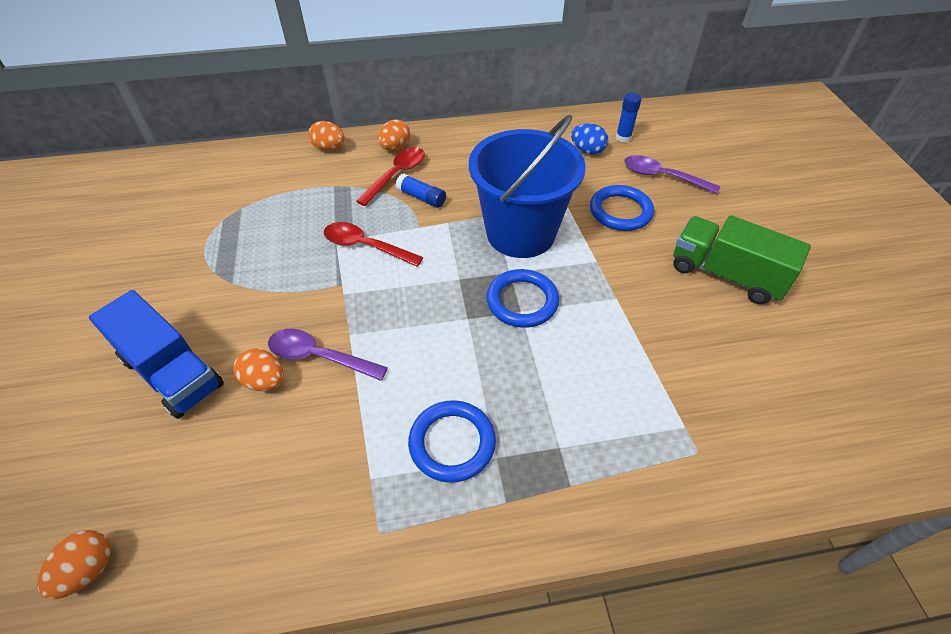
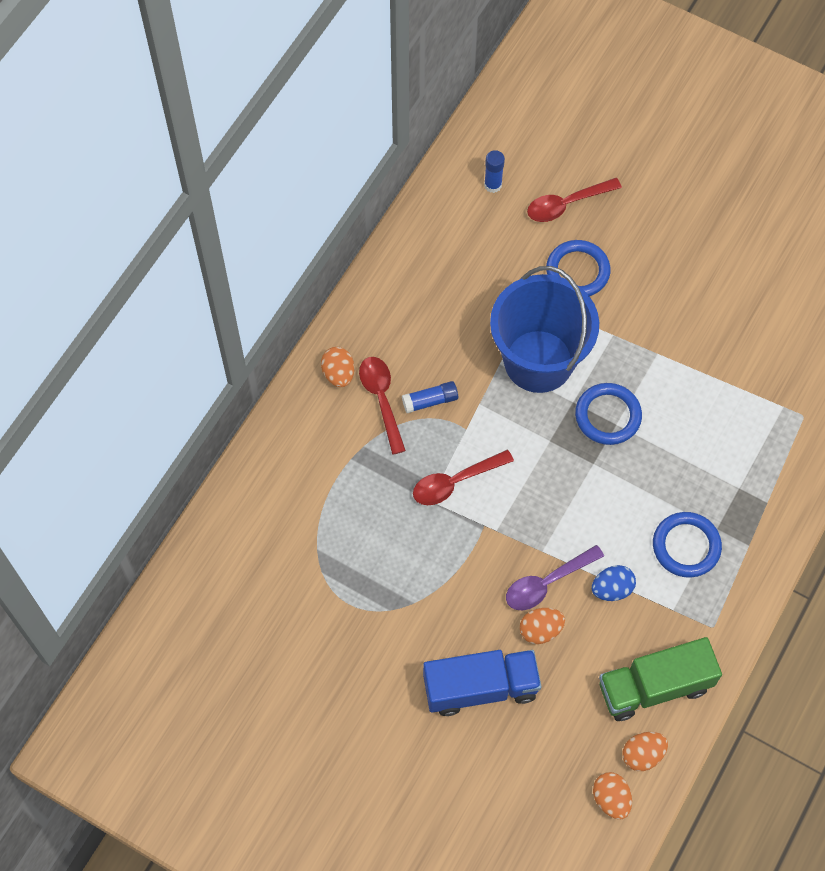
camera: 50 degrees left, 15 degrees up
orange egg [308,121,345,151] -> orange egg moved to [622,732,668,771]
blue egg [571,123,608,155] -> blue egg moved to [591,565,636,601]
purple spoon [624,155,720,194] -> red spoon [527,178,622,222]
green truck [673,215,811,304] -> green truck moved to [599,637,722,721]

